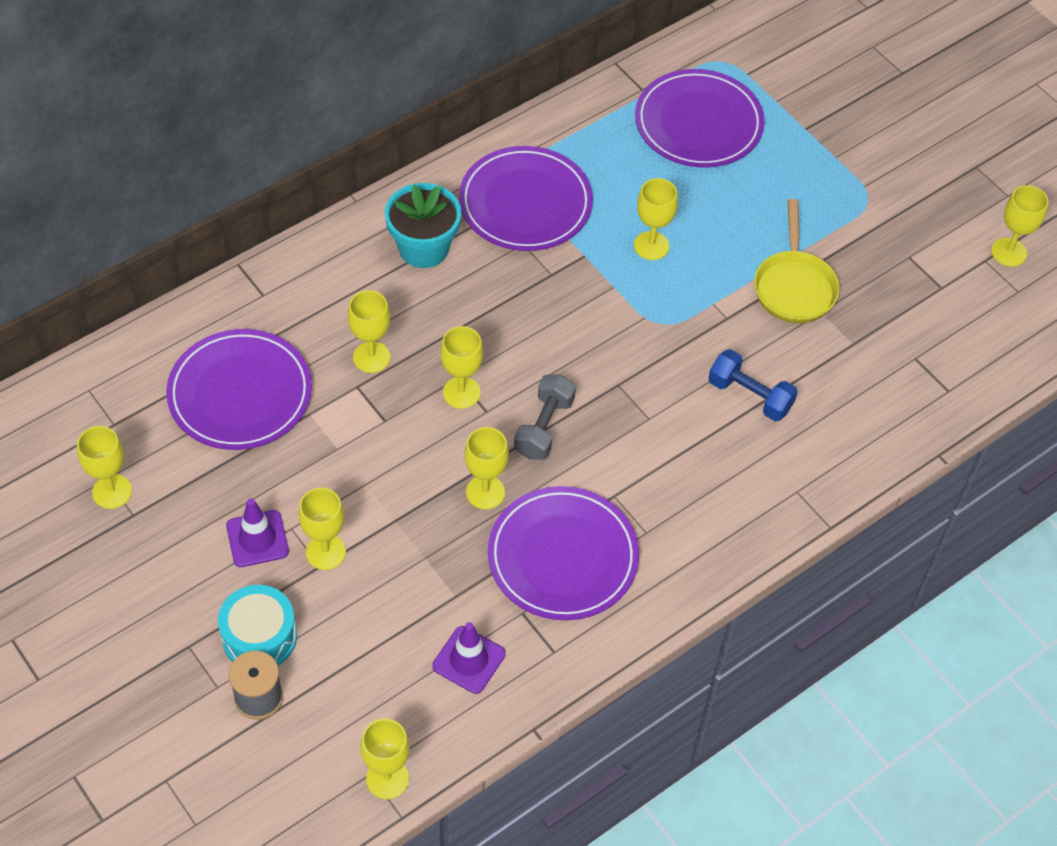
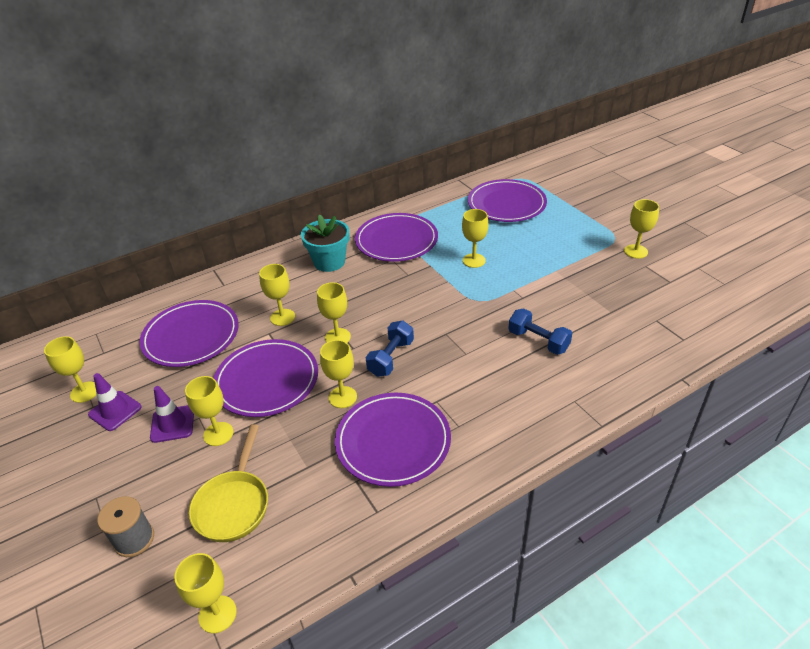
camera: 10 degrees right, 15 degrees down
turquoise drum [218,585,297,665] -> none
purple traffic cone [433,622,506,694] -> purple traffic cone moved to [88,373,142,431]
grey dumbbell [514,374,576,460] -> blue dumbbell [366,320,414,377]
yellow pan [754,199,840,323] -> yellow pan moved to [189,424,268,542]
yellow goblet [991,185,1049,267] -> yellow goblet moved to [624,199,659,259]
none -> purple plate [214,339,318,417]

